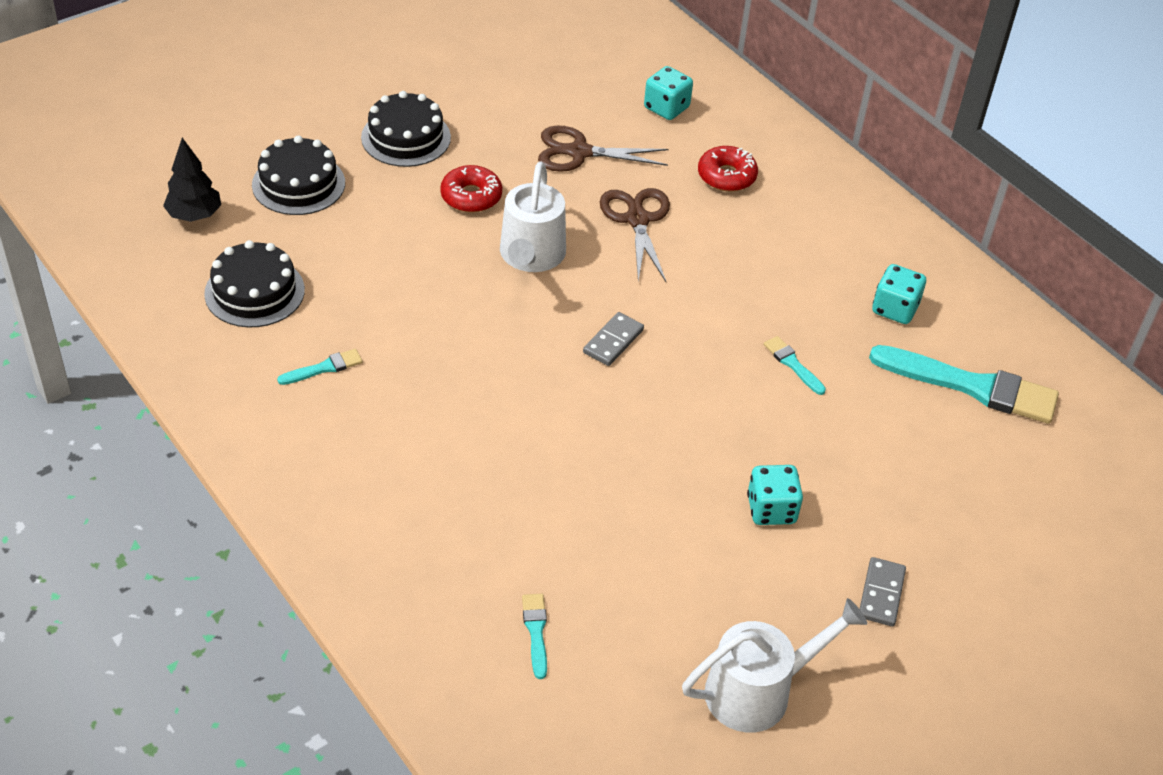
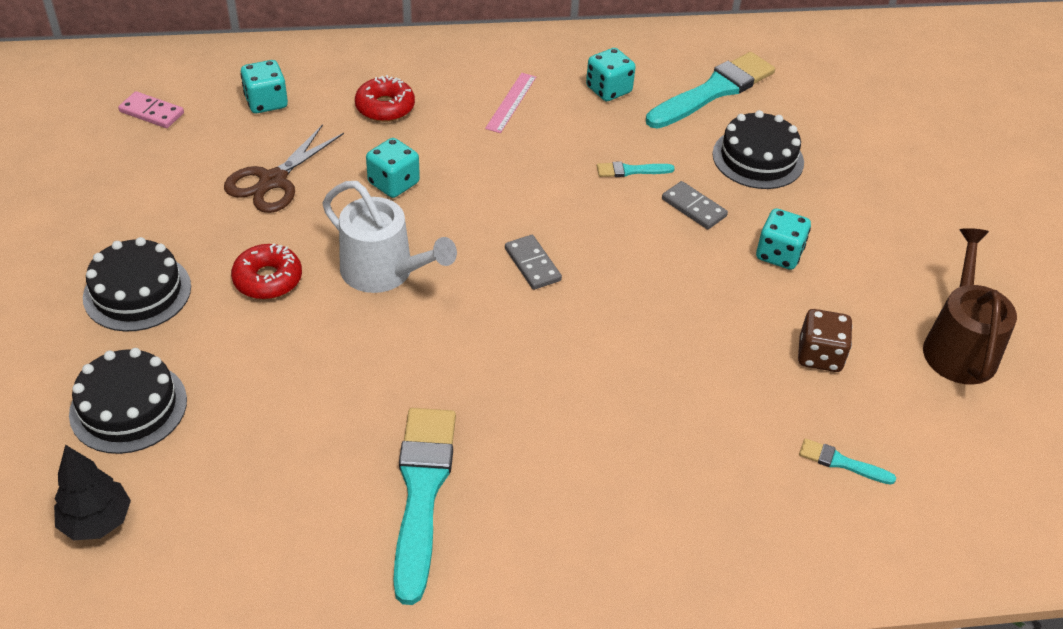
camera: 60 degrees left, 0 degrees up
black cake [204,240,305,327] -> black cake moved to [712,110,804,189]
turquoise brush [277,349,363,385] -> turquoise brush [393,408,456,605], size x2.23
brown scissors [600,188,670,282] -> turquoise dice [366,138,420,198]
white watering can [682,598,867,733] -> brown watering can [923,228,1017,385]
grey domino [860,557,906,626] -> grey domino moved to [662,181,728,229]
none -> pink domino [118,91,184,128]
none -> pink ruler [485,73,536,133]
none -> brown dice [798,309,853,372]

